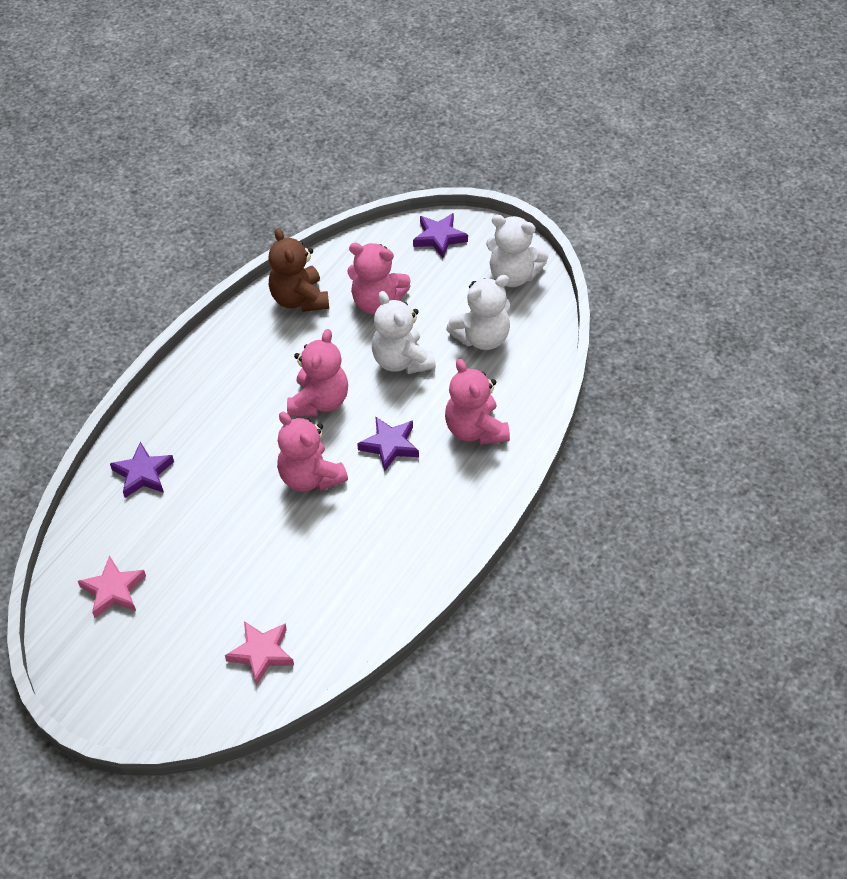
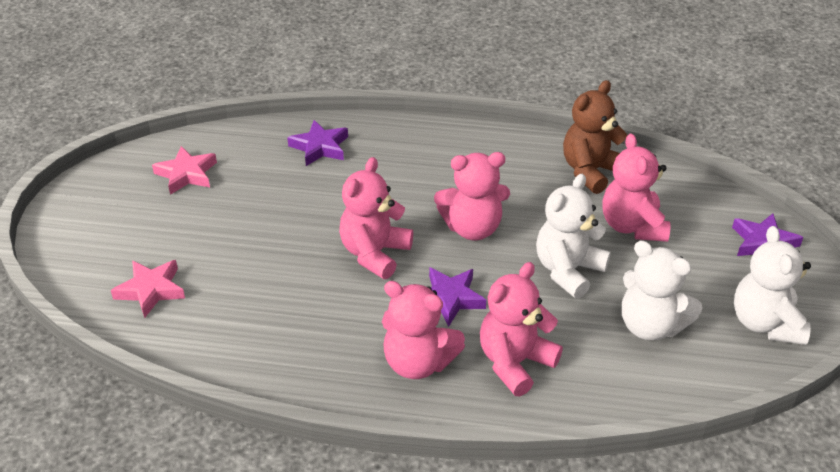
camera: 65 degrees right, 10 degrees down
none -> pink teddy bear [382,281,465,379]

